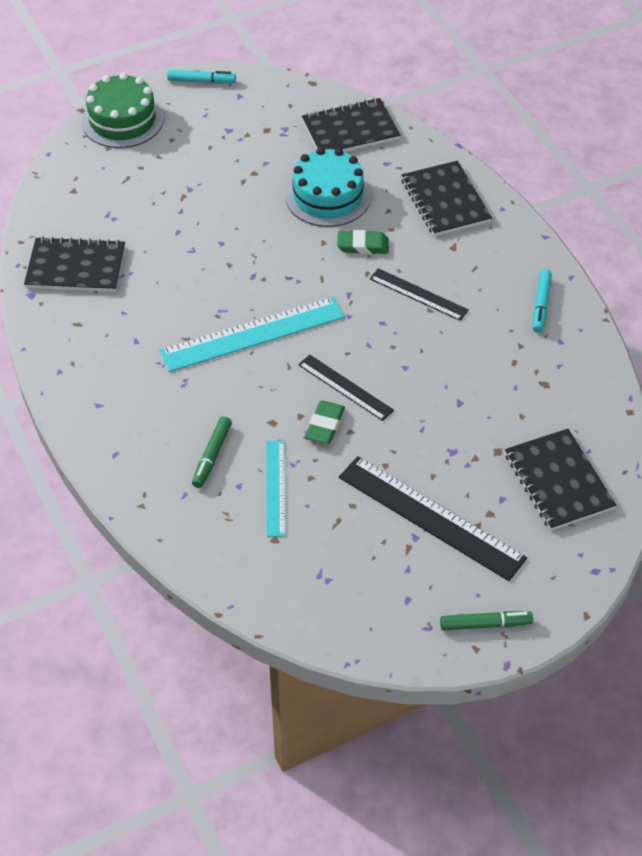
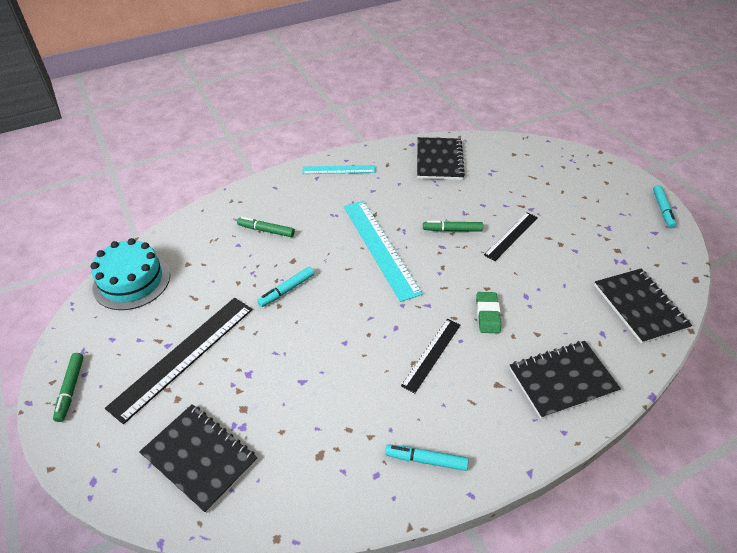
camera: 90 degrees right, 5 degrees down
green cake [82,73,164,148] -> none
turquoise ruler [266,440,286,537] -> turquoise ruler moved to [302,165,375,174]
turquoise cake [285,147,371,227] -> turquoise cake moved to [91,238,170,310]
black ruler [298,355,394,421] -> black ruler moved to [484,212,538,261]
green eraser [305,401,345,444] -> turquoise marker [257,267,314,307]
black notebook [505,429,616,531] -> black notebook turned 60 degrees clockwise [139,404,258,514]
none -> green marker [423,221,483,232]

